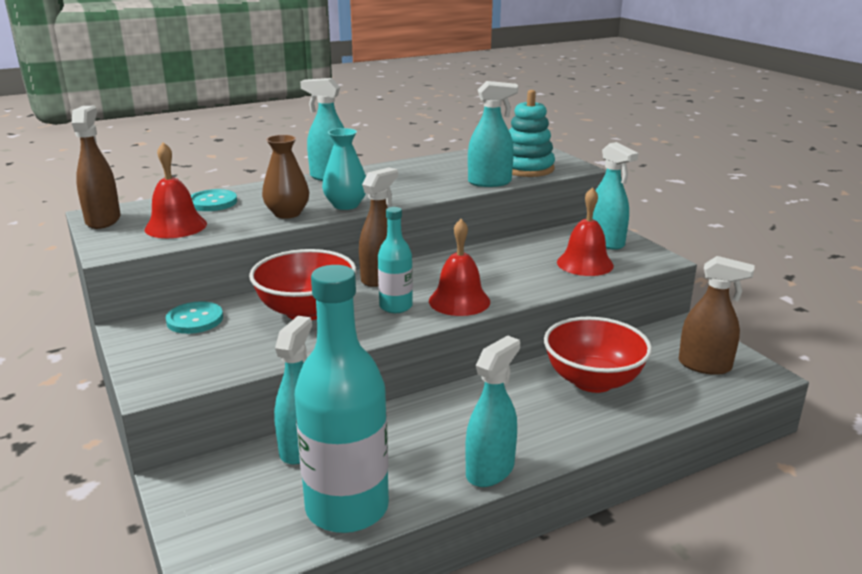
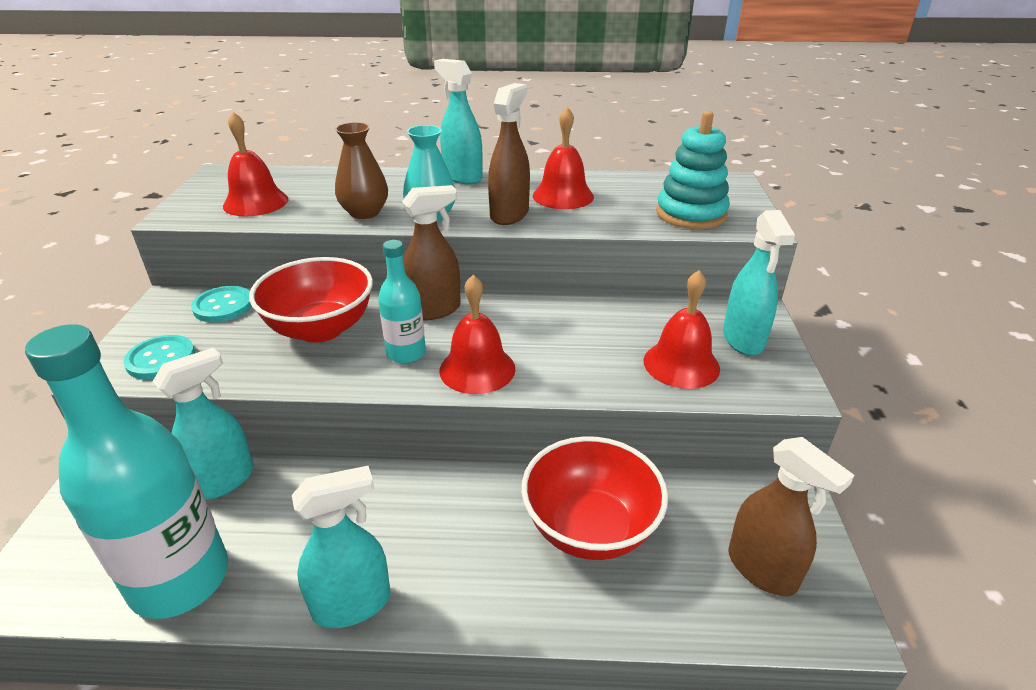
camera: 30 degrees right, 10 degrees up
brown spray bottle [72,106,120,229] -> brown spray bottle moved to [488,83,530,225]
turquoise button [191,189,237,211] -> turquoise button moved to [123,335,195,380]
turquoise spray bottle [468,81,518,187] -> none
none -> red bell [533,107,594,209]

